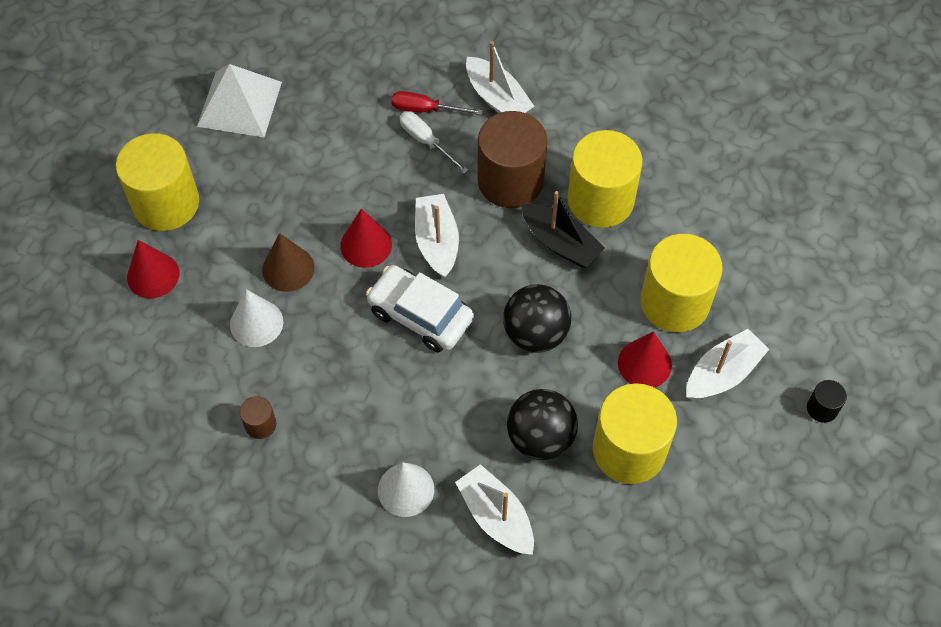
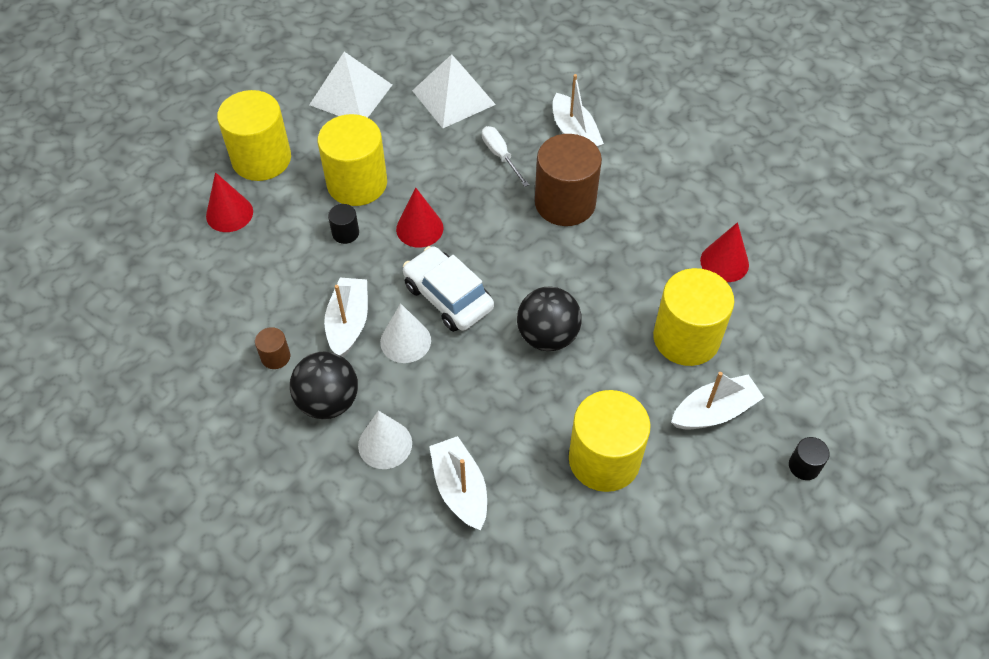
camera: 15 degrees right, 5 degrees down
white cone [230,289,283,347] -> white cone moved to [380,303,431,363]
brown cone [262,233,314,292] -> black cylinder [328,204,359,244]
red screwdriver [391,91,483,115] -> none
white boat [415,194,459,278] -> white boat moved to [324,278,368,357]
black ball [507,389,578,460] -> black ball moved to [290,352,358,419]
black boat [521,191,605,268] -> none
yellow cylinder [568,130,643,228] -> yellow cylinder moved to [317,114,387,206]
red cone [618,331,672,387] -> red cone moved to [700,222,749,282]
none -> white pyramid [412,54,496,128]

